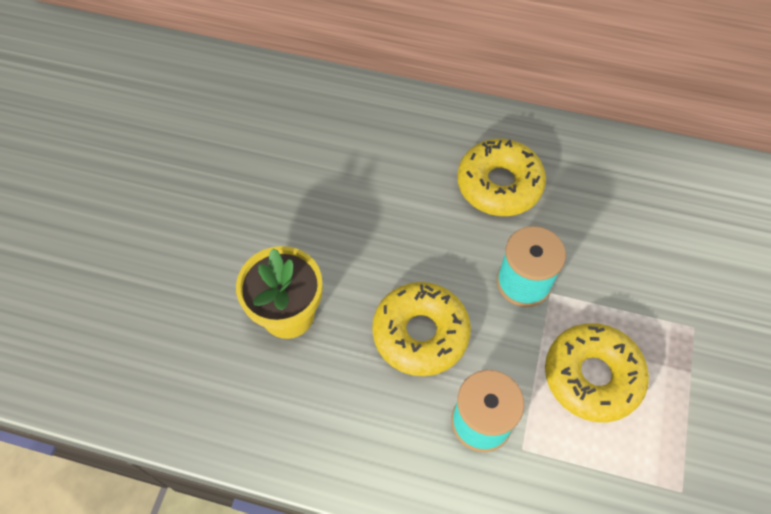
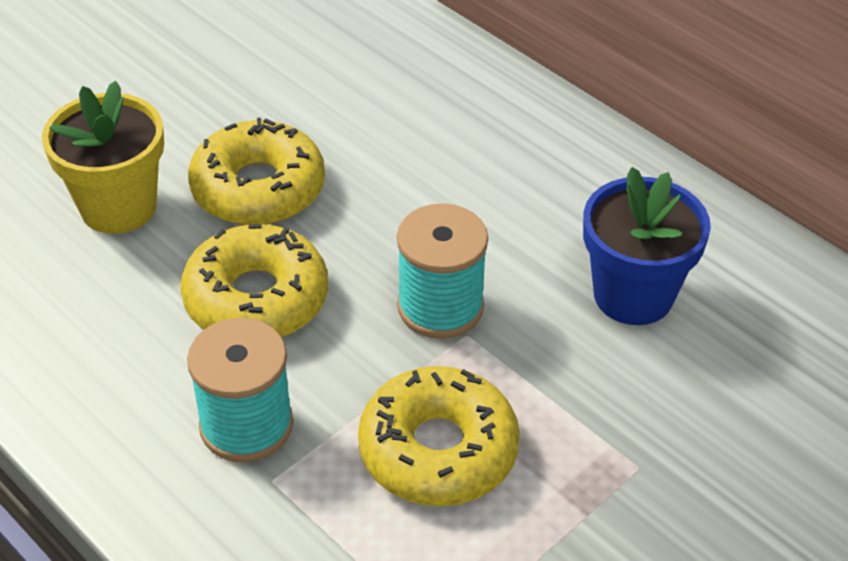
camera: 30 degrees right, 15 degrees down
yellow donut [457,139,546,216] -> yellow donut moved to [188,118,325,225]
none -> blue flower pot [583,167,711,325]

